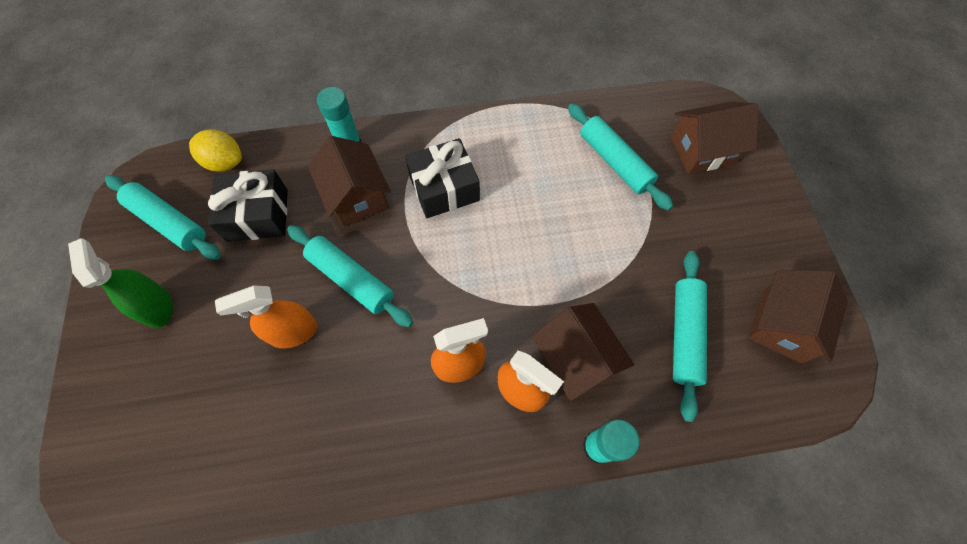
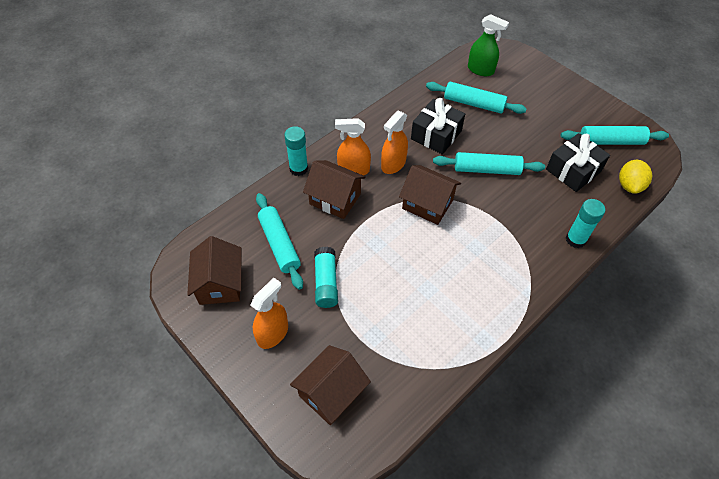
camera: 145 degrees right, 10 degrees down
green spray bottle [68,238,173,328] -> green spray bottle moved to [468,14,509,76]
yellow lemon [189,129,242,172] -> yellow lemon turned 60 degrees counterclockwise [619,160,652,194]
orange spray bottle [215,285,318,348] -> orange spray bottle moved to [250,278,288,349]
brown house [308,136,391,227] -> brown house moved to [399,165,461,225]
black gift [405,138,480,218] -> black gift moved to [411,98,465,155]
turquoise rolling pin [568,103,673,211] -> turquoise rolling pin moved to [426,82,527,114]
none -> turquoise glue stick [314,247,338,308]

